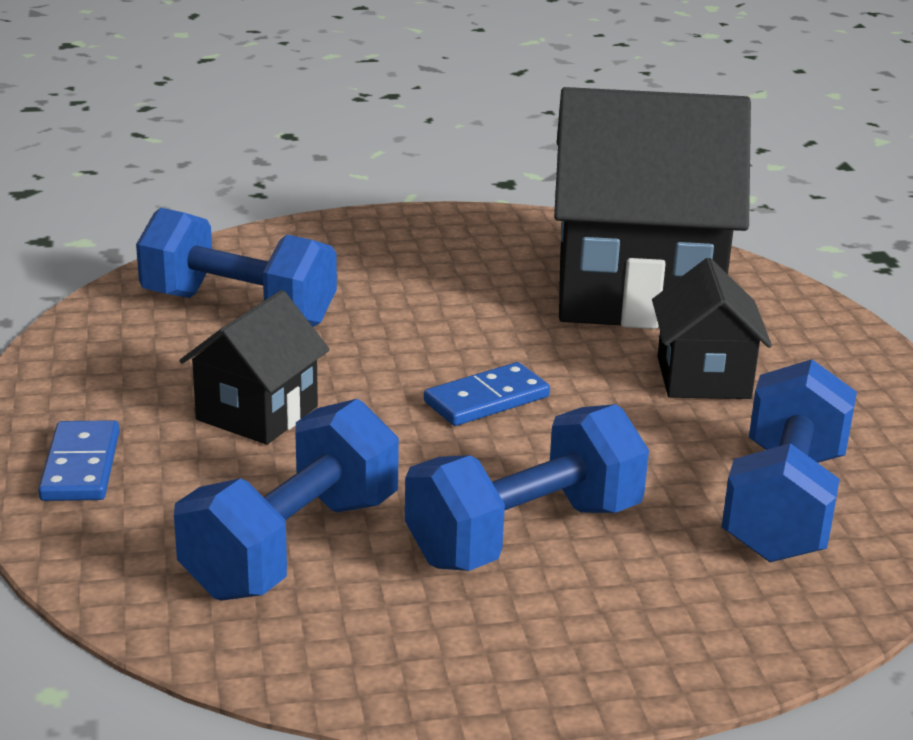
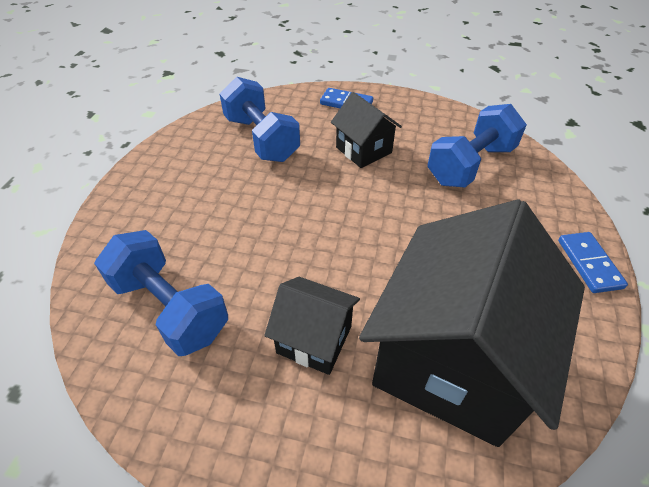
camera: 115 degrees right, 20 degrees up
blue dumbbell [405,404,649,571] -> none
blue domino [424,362,550,426] -> blue domino moved to [558,232,628,293]

